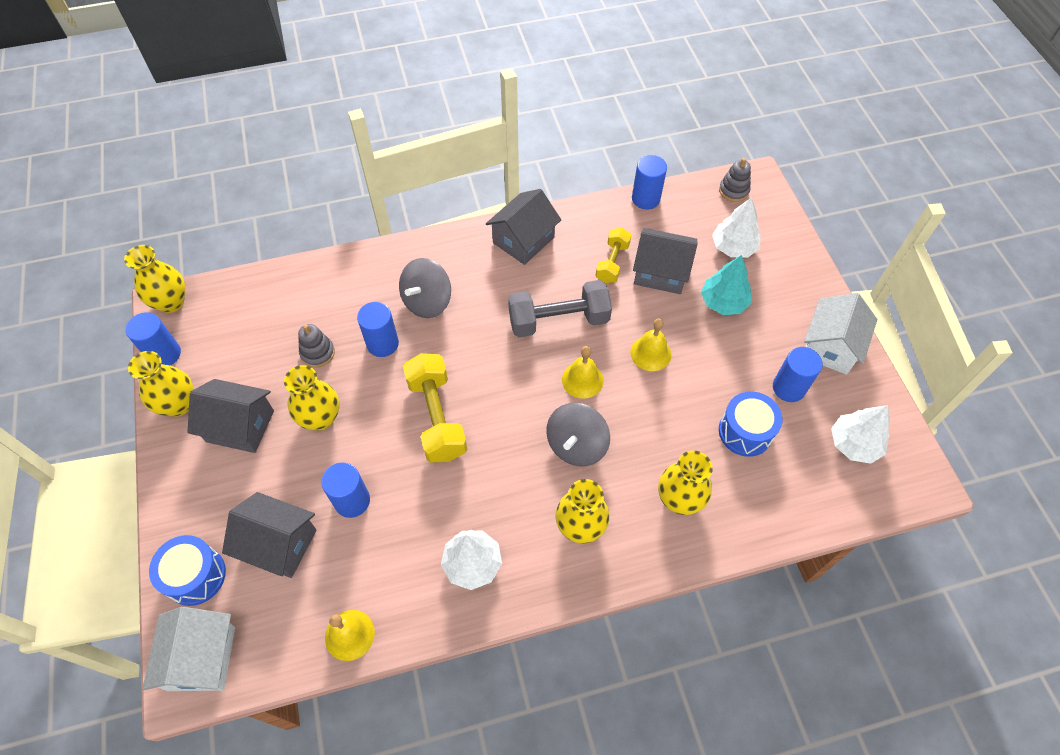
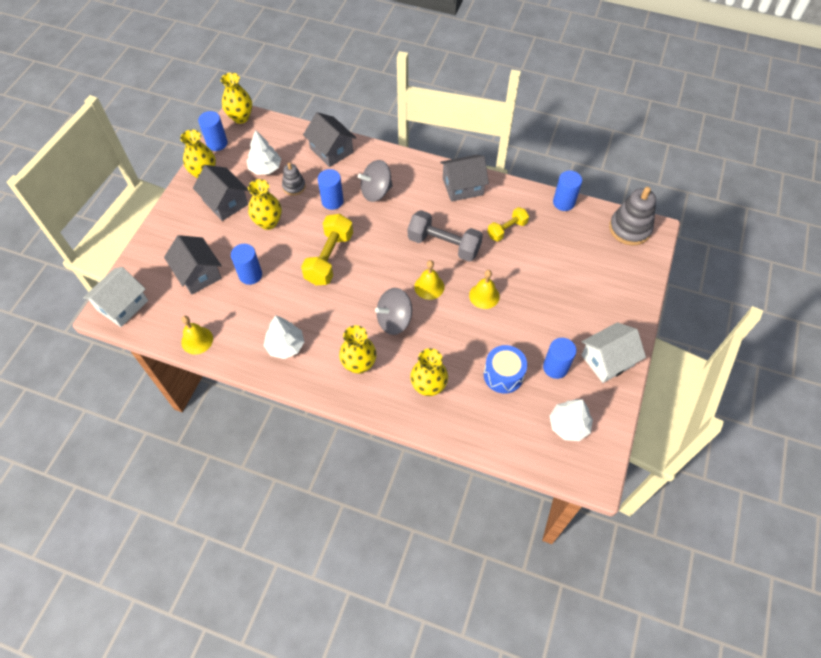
camera: 35 degrees right, 0 degrees up
blue drum [149,535,226,606] -> none
grey house [633,228,698,294] -> grey house moved to [303,112,356,167]
turquoise tree [701,255,752,315] -> none
white tree [712,197,761,258] -> white tree moved to [247,130,281,175]
grey stacking toy [719,158,751,202] -> grey stacking toy [609,187,656,245], size x1.75

